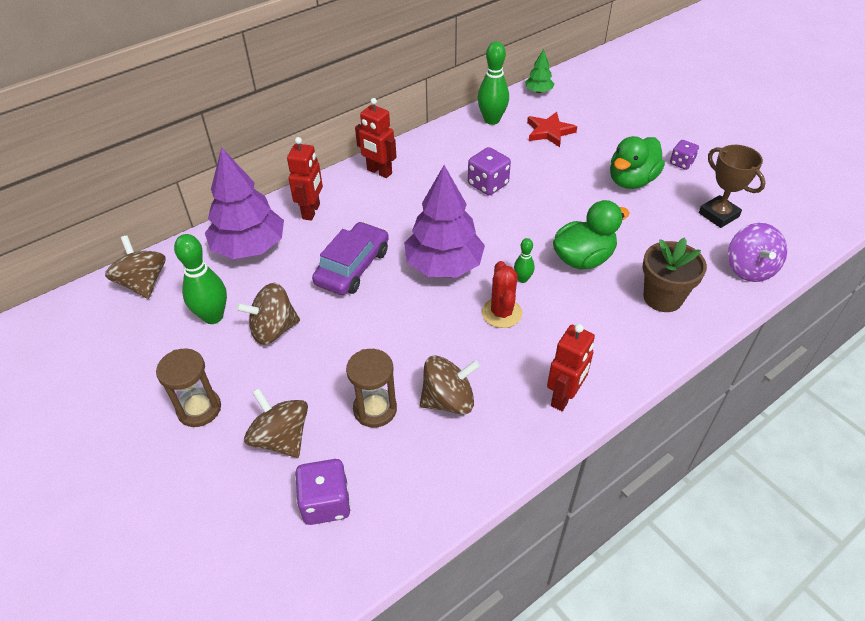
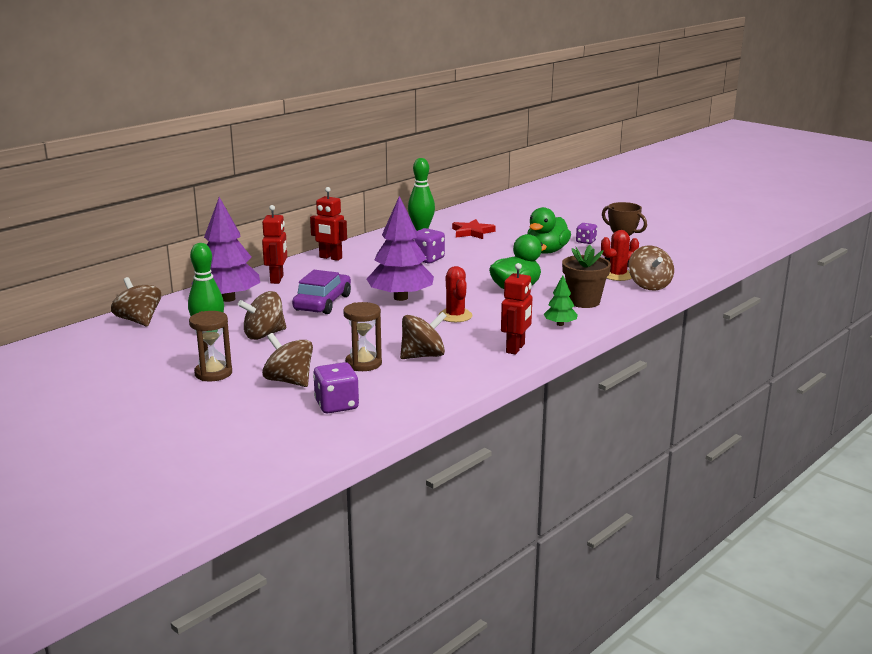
camera: 10 degrees left, 25 degrees down
green bowling pin [514,238,535,283] -> none
green tree [525,49,554,93] -> green tree moved to [544,275,578,326]
purple spinning top [728,223,787,282] -> brown spinning top [628,245,674,290]
none -> red cactus [601,230,639,281]

